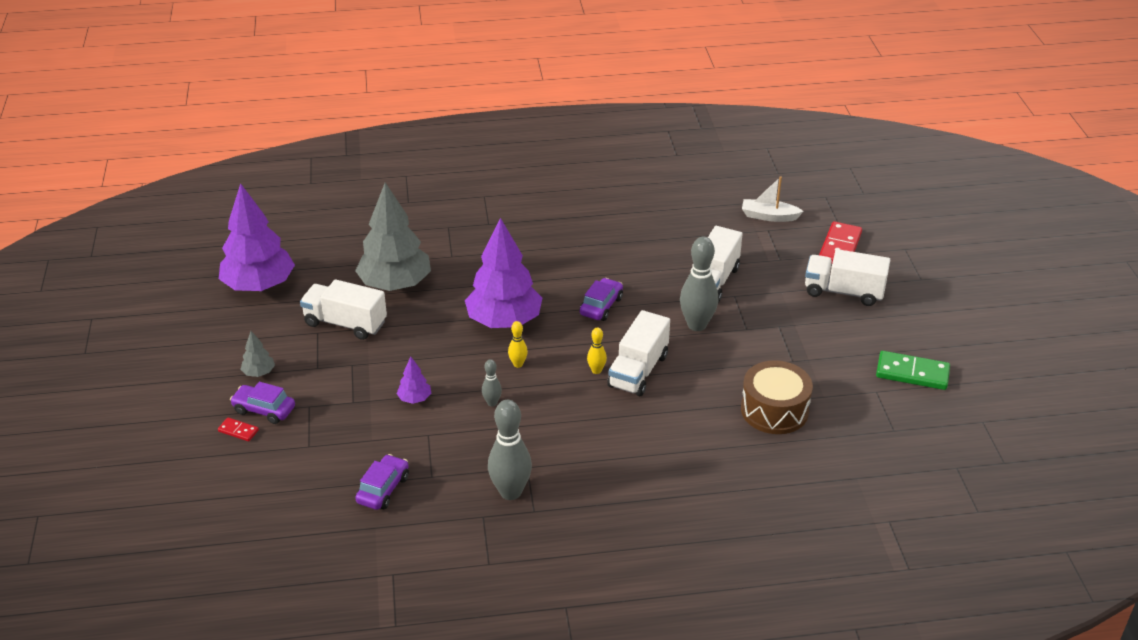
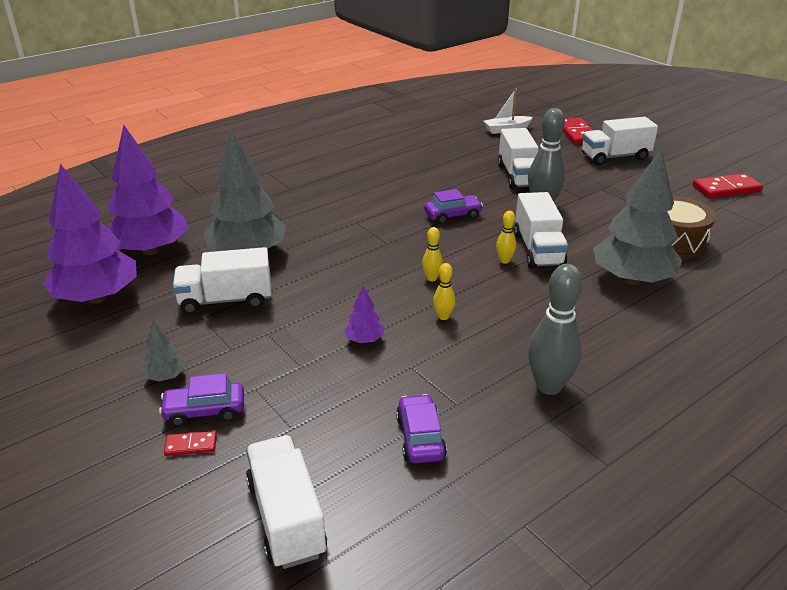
camera: 30 degrees left, 5 degrees down
purple tree [465,218,542,328] -> purple tree moved to [108,125,188,255]
grey bowling pin [482,359,502,407] -> yellow bowling pin [433,263,455,320]
purple car [580,278,623,321] -> purple car turned 75 degrees clockwise [424,189,483,224]
green domino [876,351,950,390] -> red domino [693,173,763,198]
none -> white truck [246,435,327,569]
none -> grey tree [593,149,682,285]

